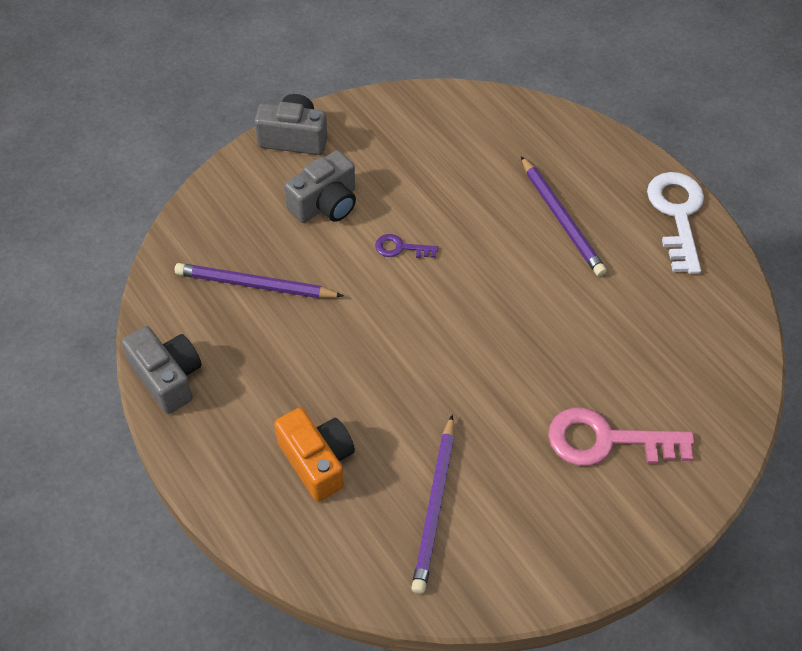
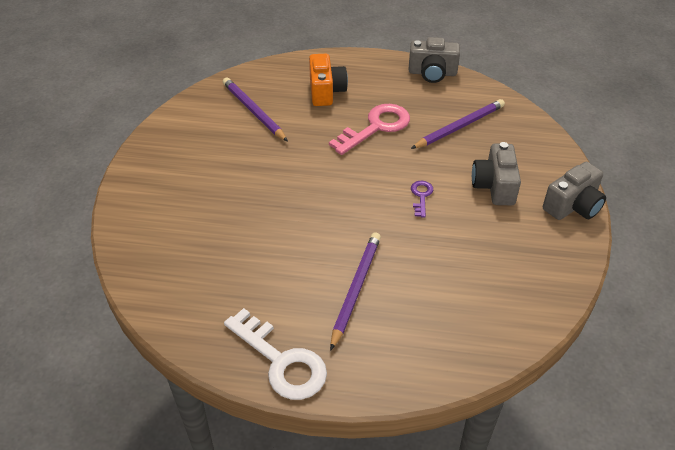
camera: 135 degrees right, 10 degrees down
orange camera [274,408,355,502] -> orange camera turned 105 degrees counterclockwise [309,54,348,106]
purple key [375,234,438,258] -> purple key turned 45 degrees counterclockwise [411,181,433,218]
purple pencil [521,156,607,277] -> purple pencil turned 90 degrees clockwise [330,232,381,351]
pink key [548,407,694,466] -> pink key moved to [329,104,410,155]

